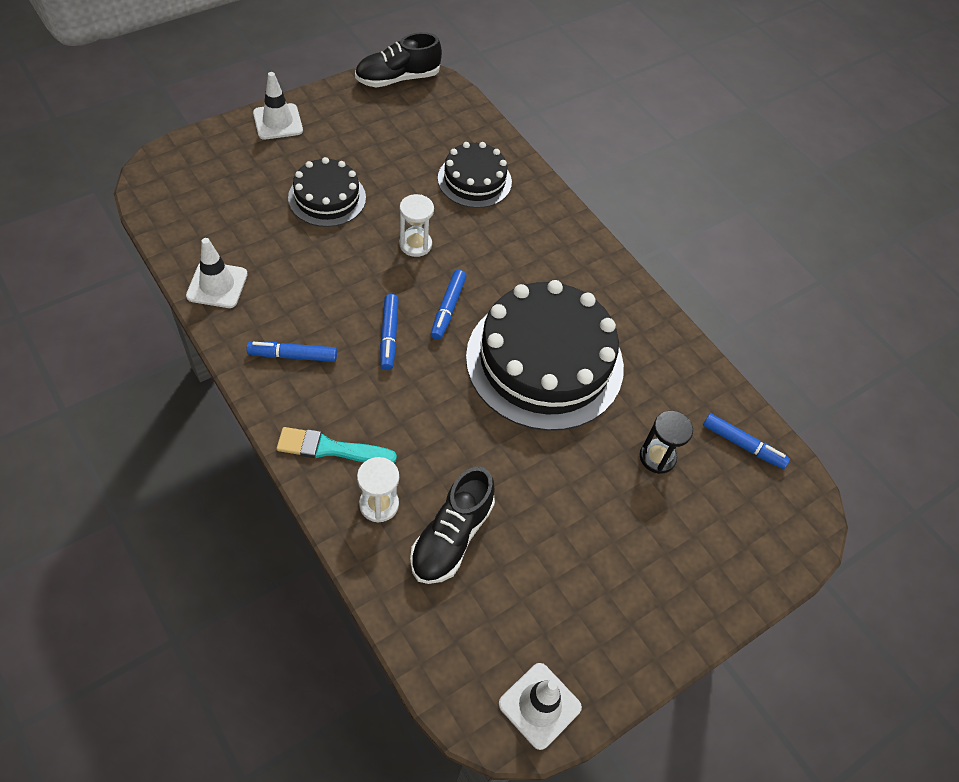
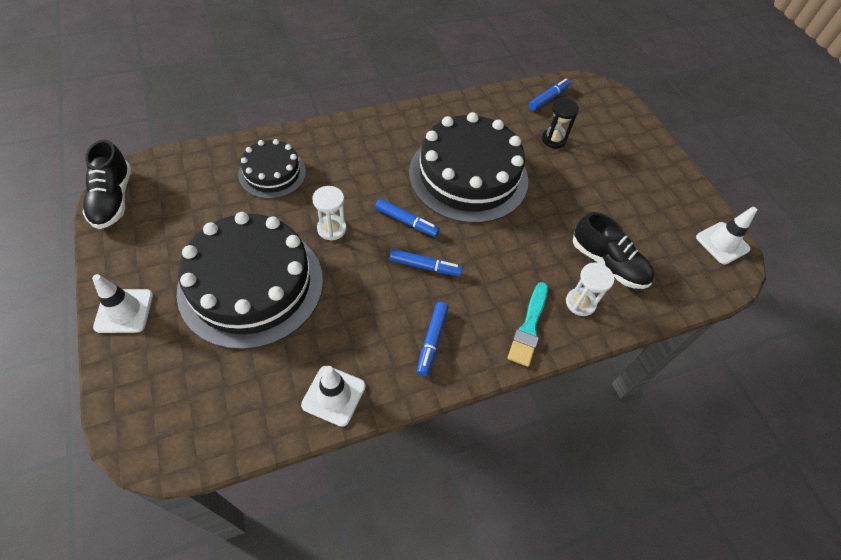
camera: 75 degrees left, 0 degrees up
black cake [288,157,366,227] -> black cake [177,212,323,350], size x1.87

